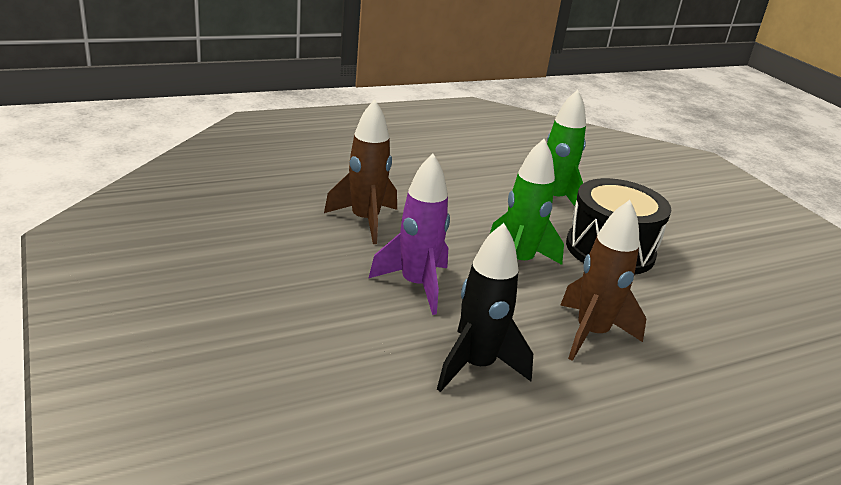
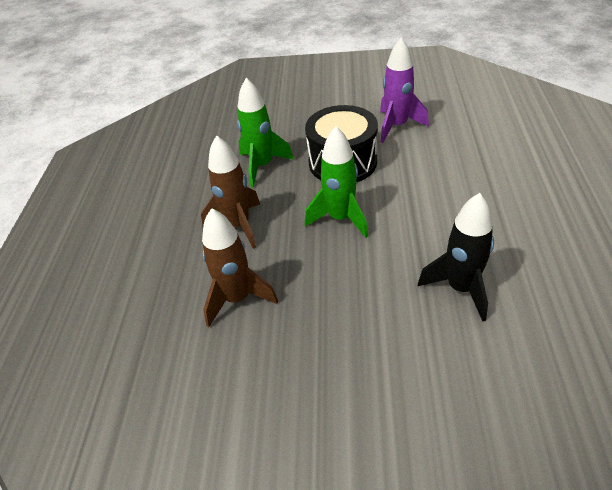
camera: 55 degrees left, 15 degrees up
purple rocket [369,154,450,315] -> purple rocket moved to [380,37,429,143]
brown rocket [561,200,646,361] -> brown rocket moved to [201,135,260,249]

